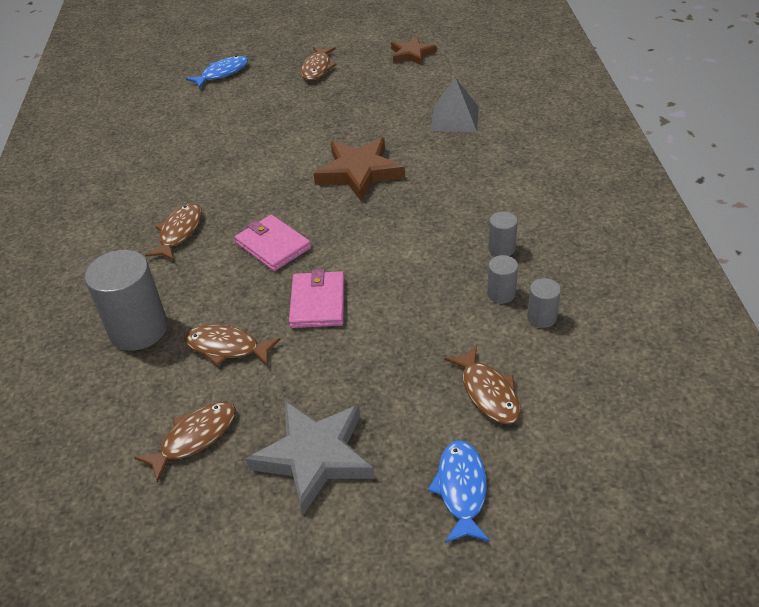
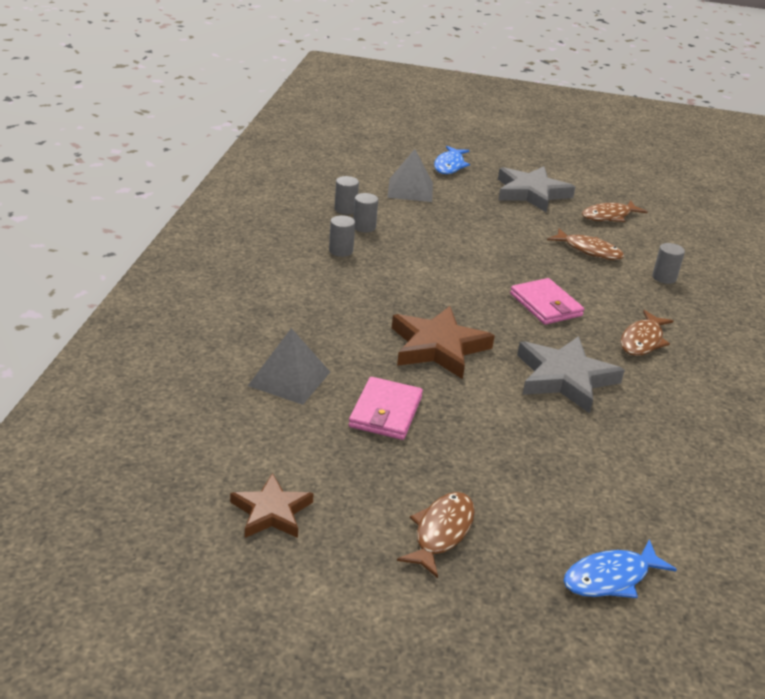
camera: 170 degrees left, 10 degrees down
grey cylinder [85,250,168,350] -> grey cylinder [652,243,685,284], size x0.49
pink wallet [289,269,344,328] -> pink wallet moved to [349,377,423,440]
brown fish [444,345,521,424] -> grey pyramid [387,149,433,202]
none -> grey star [517,336,625,413]

